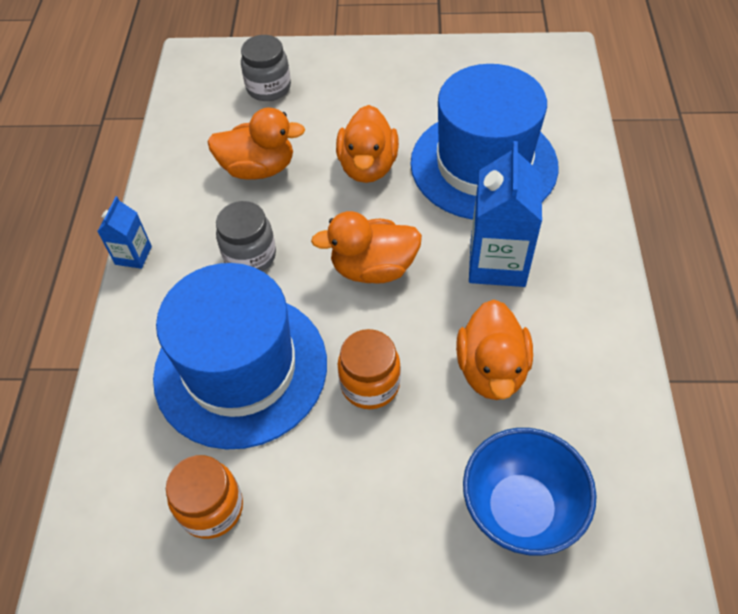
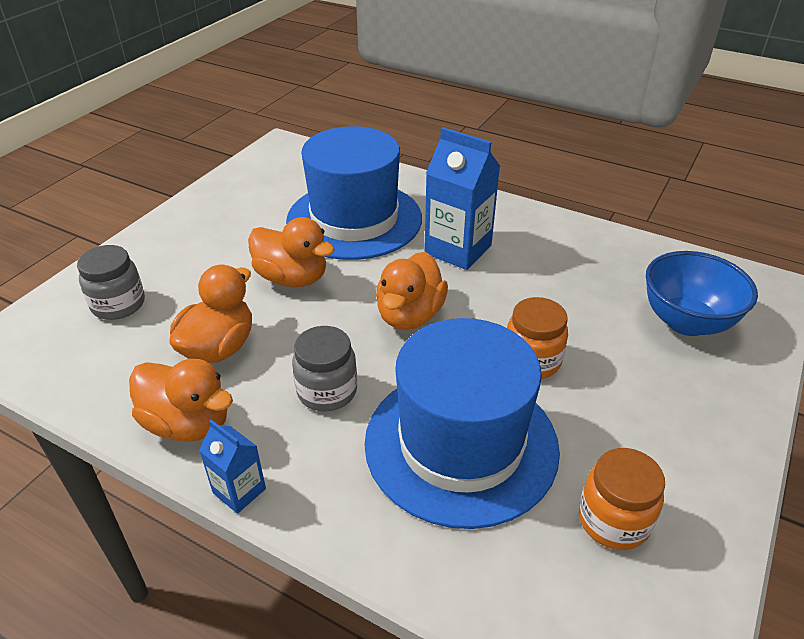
camera: 65 degrees left, 15 degrees down
orange duck [456,300,533,400] -> orange duck moved to [129,359,233,442]

